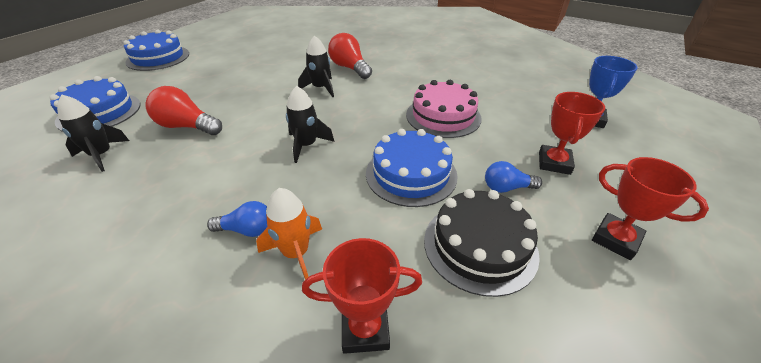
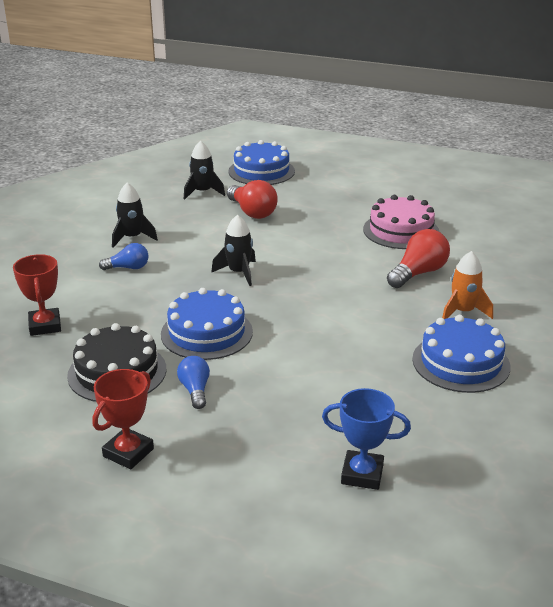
camera: 80 degrees right, 10 degrees down
blue cake [123,29,189,71] -> blue cake moved to [412,315,510,393]
red light bulb [145,86,222,135] -> red light bulb turned 135 degrees clockwise [227,180,278,219]
blue light bulb [207,201,267,237] -> blue light bulb turned 90 degrees counterclockwise [99,243,149,270]
orange rocket [256,188,322,280] -> orange rocket moved to [442,251,493,319]
black rocket [298,35,334,97] -> black rocket moved to [112,183,158,248]
pink cake [406,80,481,138] -> pink cake moved to [363,195,440,249]
red trophy [539,92,605,175] -> none

